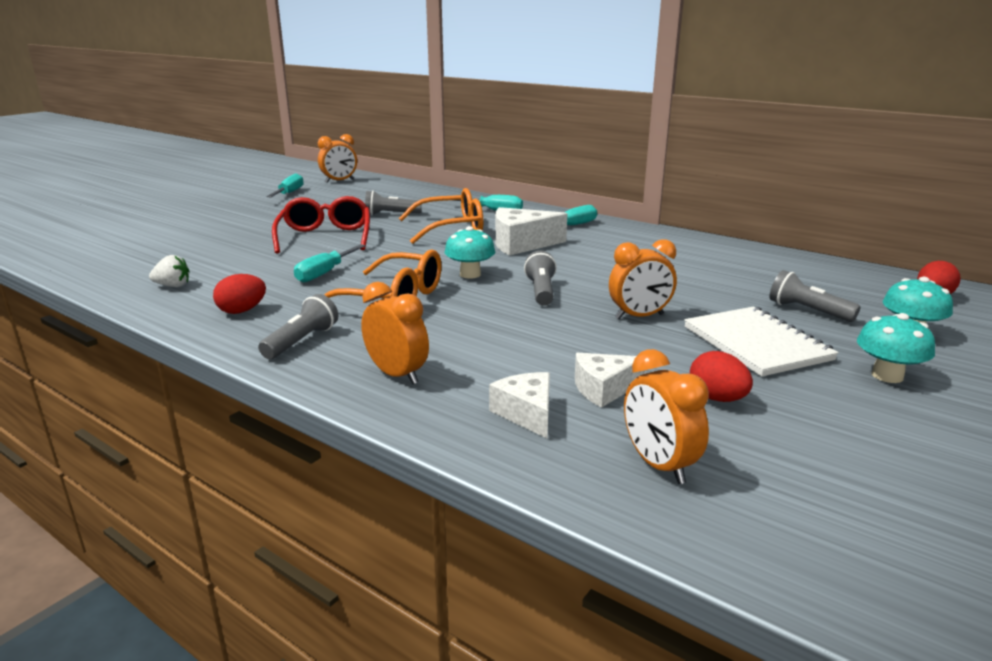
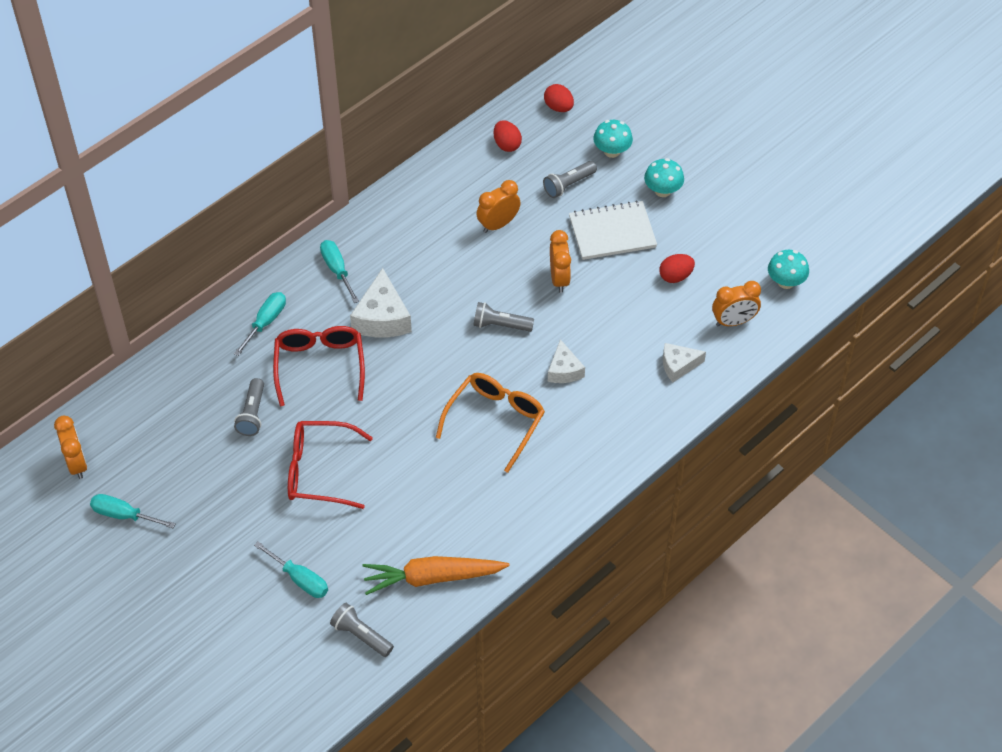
camera: 80 degrees left, 30 degrees up
white strawberry [149,255,190,287] -> orange carrot [362,556,510,595]
red egg [213,274,266,314] -> red egg moved to [494,120,522,152]
grey flashlight [258,294,338,359] -> grey flashlight moved to [330,603,394,657]
turquoise screwdriver [294,244,365,282] -> turquoise screwdriver moved to [254,542,328,598]
orange clock [361,282,429,384] -> orange clock moved to [477,180,520,233]
orange glasses [399,188,484,244] -> red glasses [273,326,365,406]
turquoise mushroom [445,226,495,279] -> turquoise mushroom moved to [768,250,809,289]
white cheese [575,353,645,408] -> white cheese moved to [548,339,585,383]

